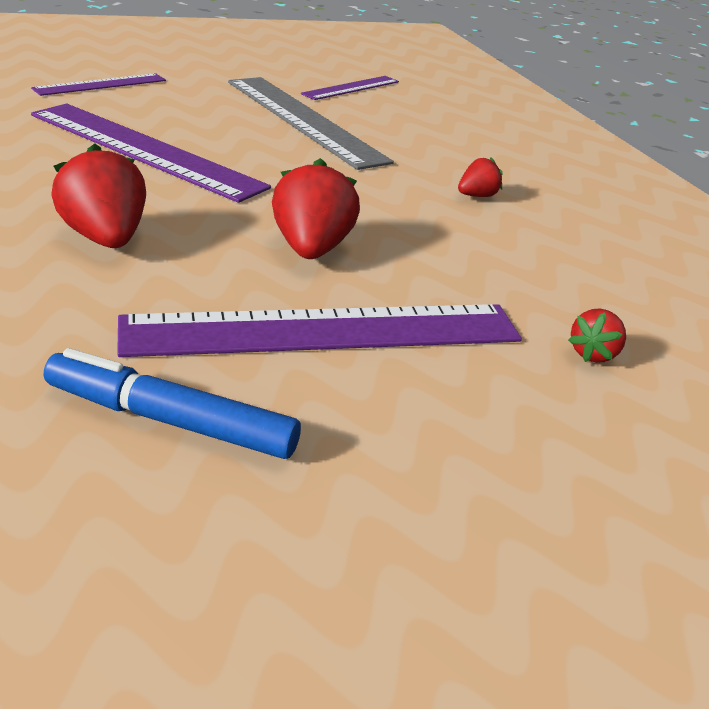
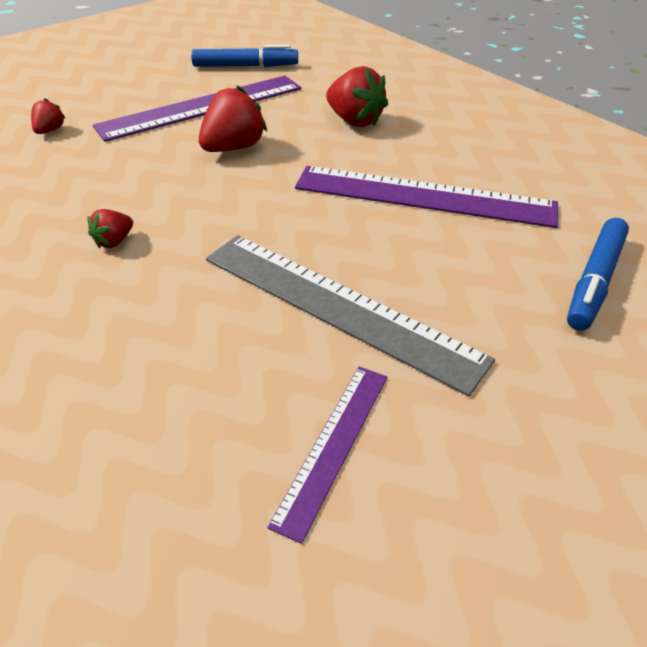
camera: 165 degrees right, 10 degrees up
purple ruler [31,73,166,96] -> blue marker [567,218,629,331]
red strawberry [272,158,360,259] -> red strawberry turned 120 degrees counterclockwise [199,85,267,152]

